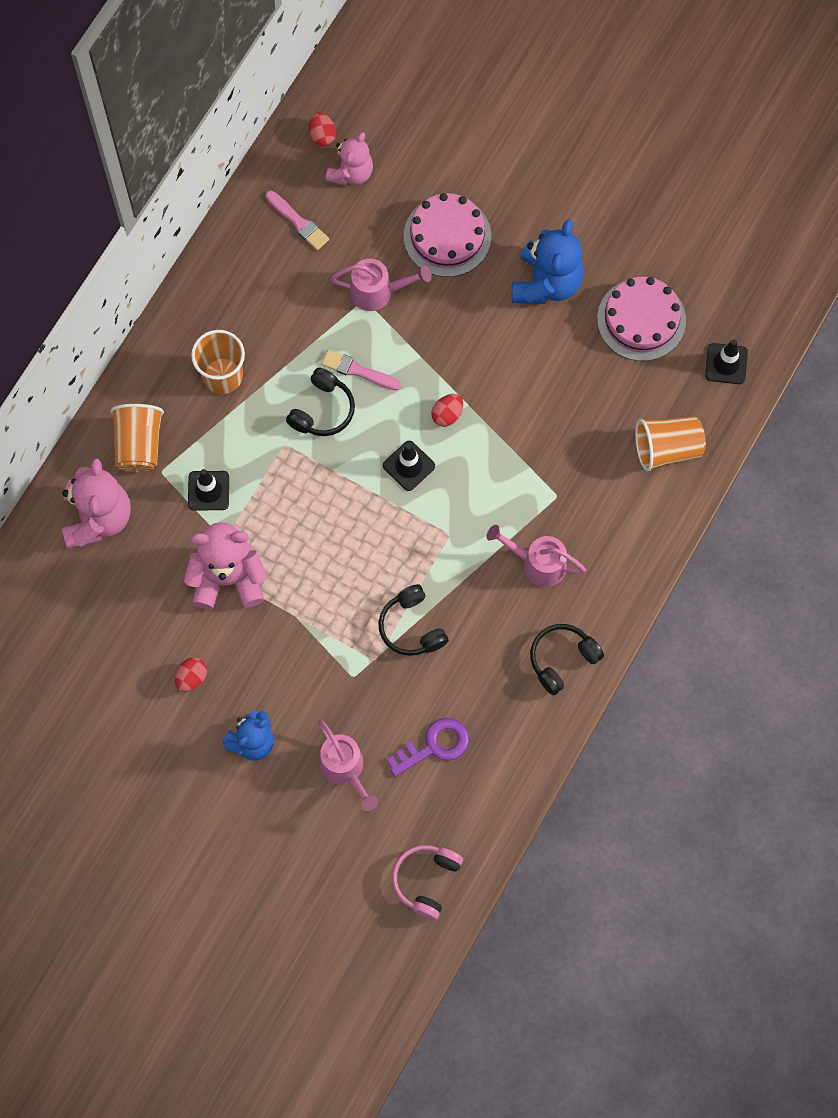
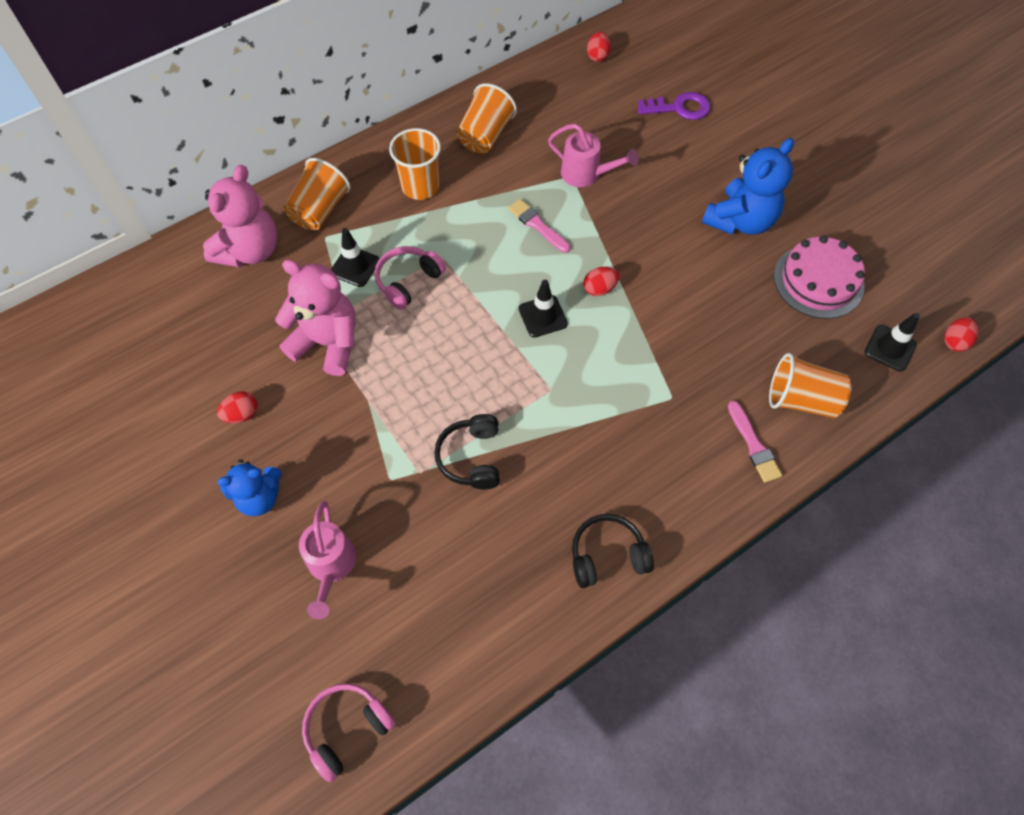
camera: 25 degrees right, 10 degrees down
pink brush [266,191,329,250] -> pink brush moved to [728,401,782,483]
black headphones [286,368,355,436] -> none
pink teddy bear [326,132,373,186] -> none
purple key [386,718,469,777] -> purple key moved to [638,92,711,120]
pink cake [404,193,491,277] -> none
pink watering can [487,525,586,587] -> none
none -> pink headphones [375,246,446,310]
none -> orange cup [457,83,517,153]
none -> red egg [944,317,978,352]

